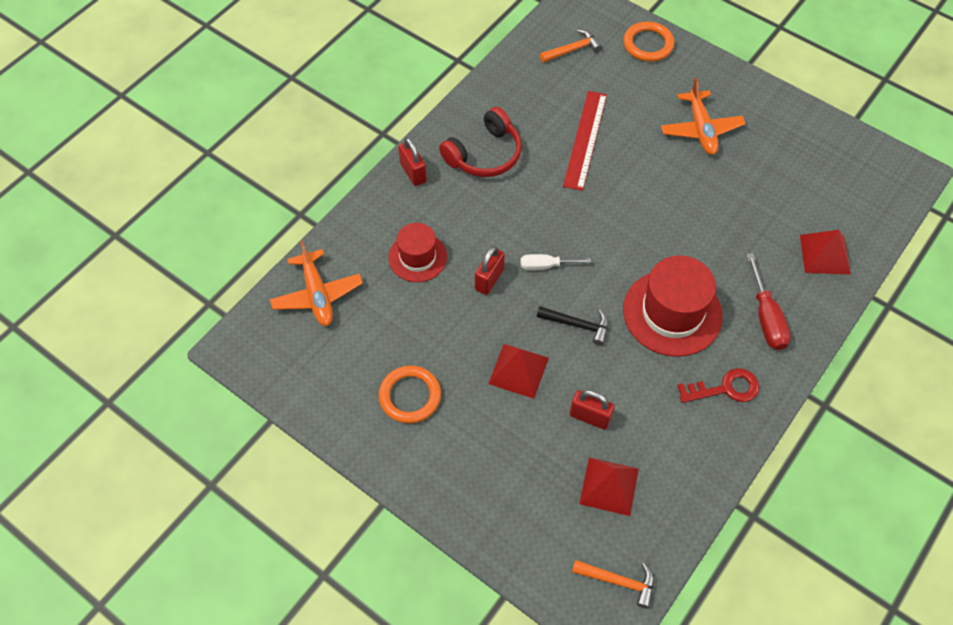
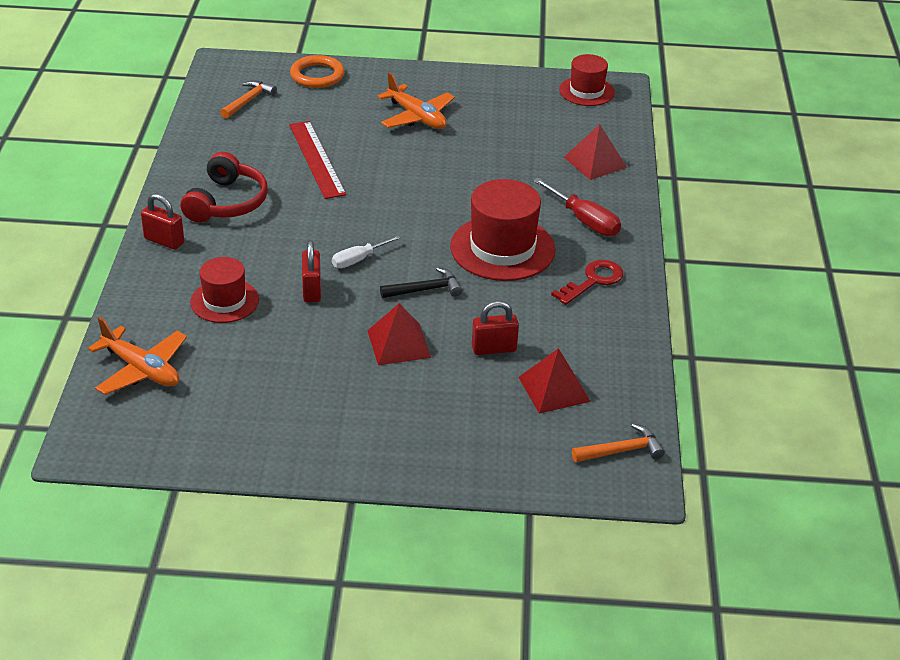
camera: 35 degrees left, 20 degrees down
orange ring [379,365,441,423] -> none
none -> red hat [559,54,615,106]

